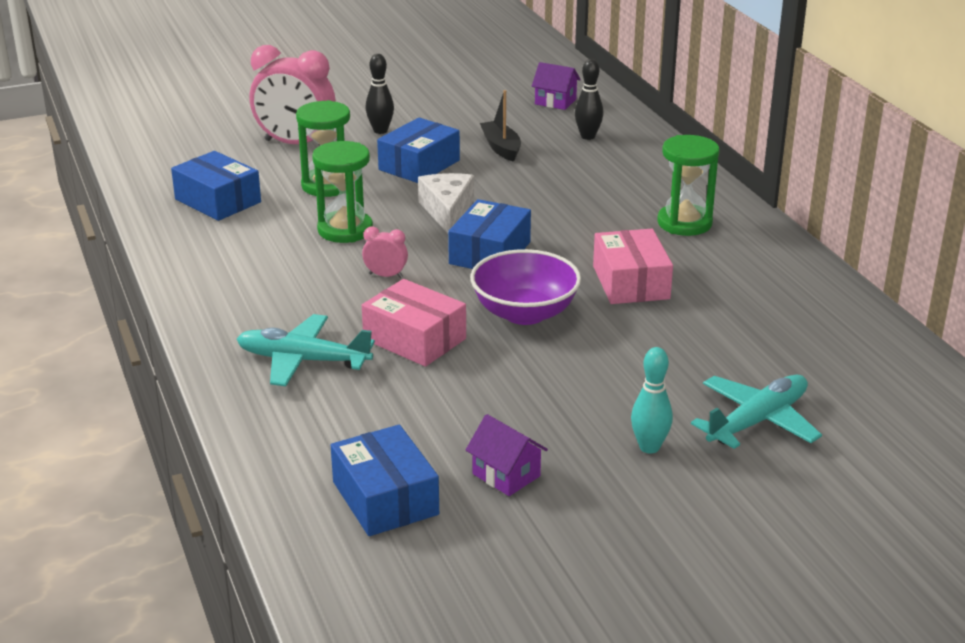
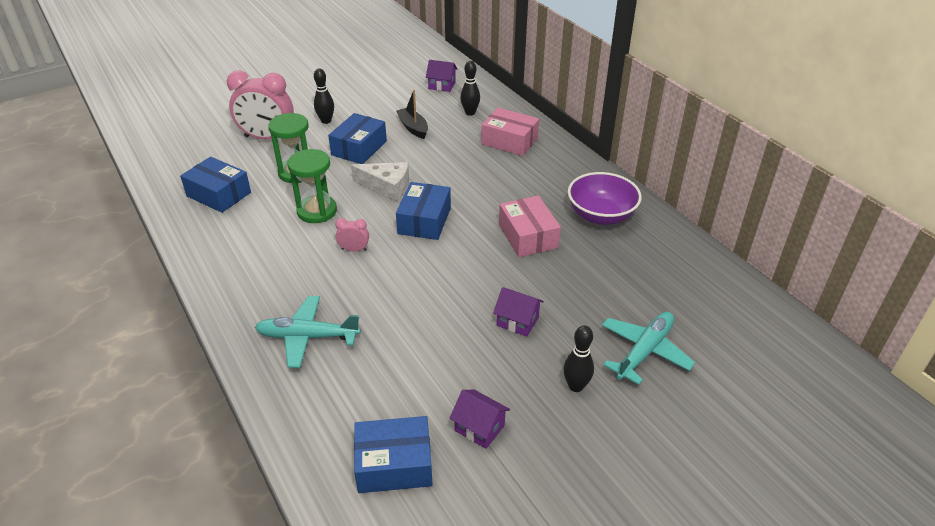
camera: 10 degrees left, 10 degrees up
blue box [331,424,439,536] -> blue box turned 60 degrees counterclockwise [354,416,433,493]
pink box [362,279,466,367] -> pink box moved to [481,108,539,156]
white cheese [418,173,474,233] -> white cheese turned 120 degrees clockwise [351,162,409,201]
purple bowl [470,249,581,325] -> purple bowl moved to [568,172,642,225]
turquoise bowling pin [631,347,673,454] -> black bowling pin [563,325,594,392]
green hourglass [657,135,720,236] -> none
none -> purple house [493,287,544,337]

